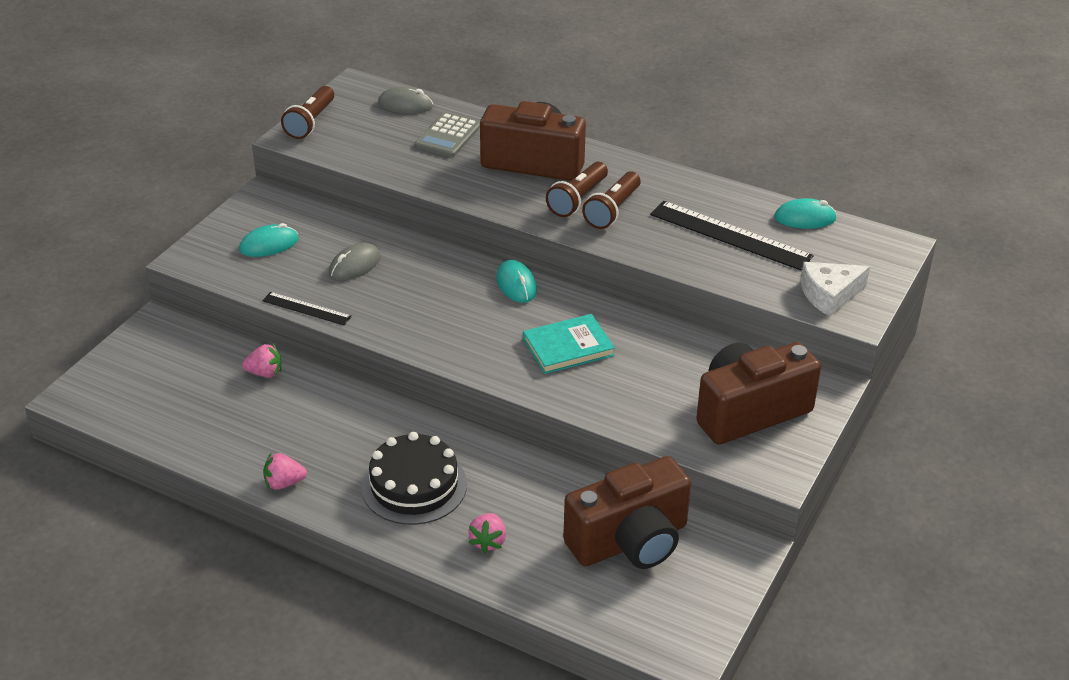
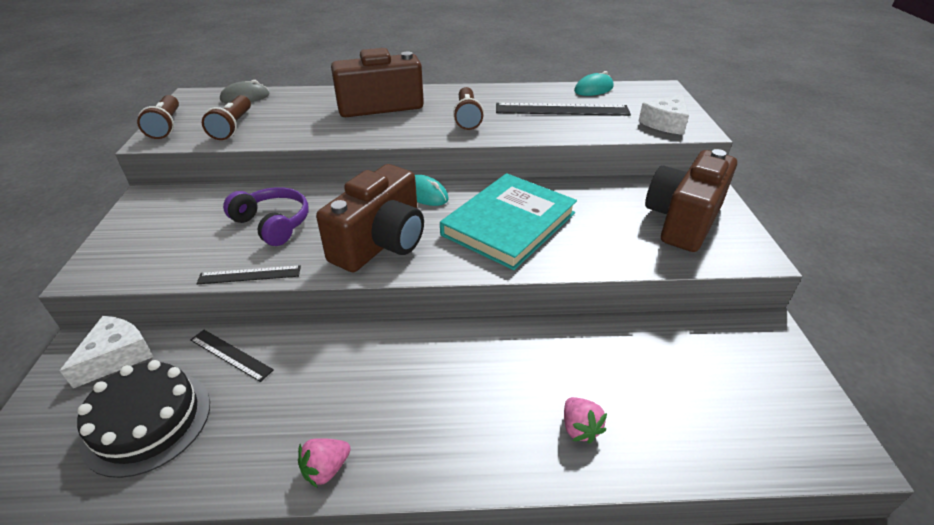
camera: 30 degrees left, 0 degrees up
turquoise mouse [239,223,299,257] -> none
pink strawberry [242,344,281,378] -> black ruler [190,330,274,382]
grey mouse [329,243,381,281] -> purple headphones [223,187,308,246]
black cake [361,432,467,525] -> black cake moved to [77,360,210,478]
grey calculator [415,112,480,157] -> none
turquoise book [523,314,615,374] -> turquoise book [440,173,577,270], size x1.67
brown flashlight [546,162,608,217] -> brown flashlight moved to [202,95,251,140]
brown camera [563,456,691,569] -> brown camera moved to [316,164,424,272]
none -> white cheese [60,316,153,388]

